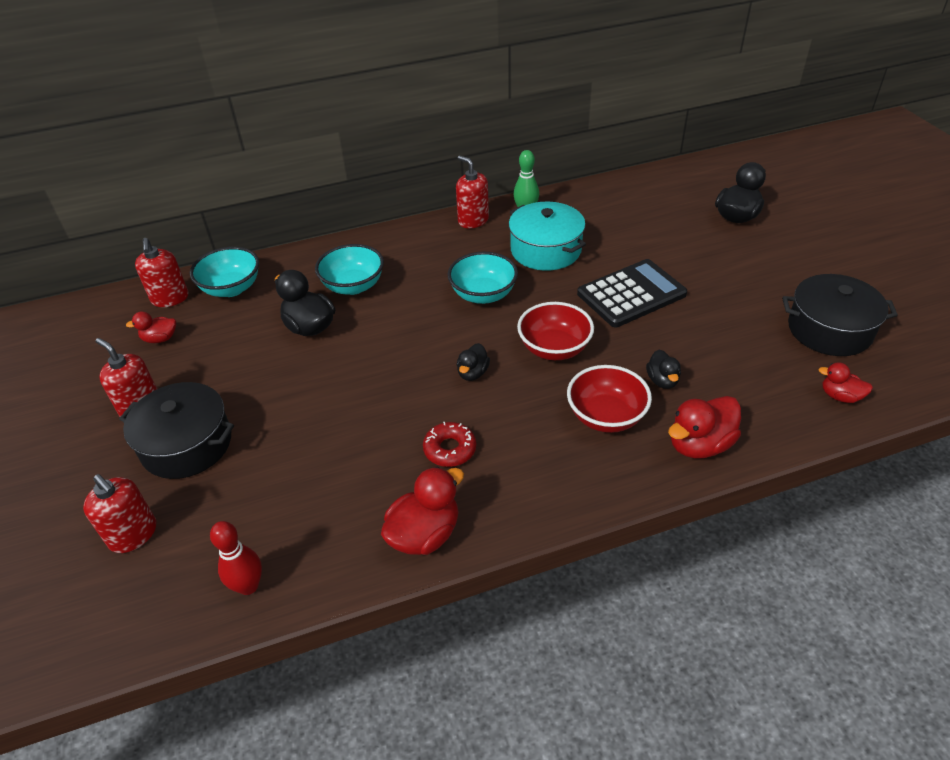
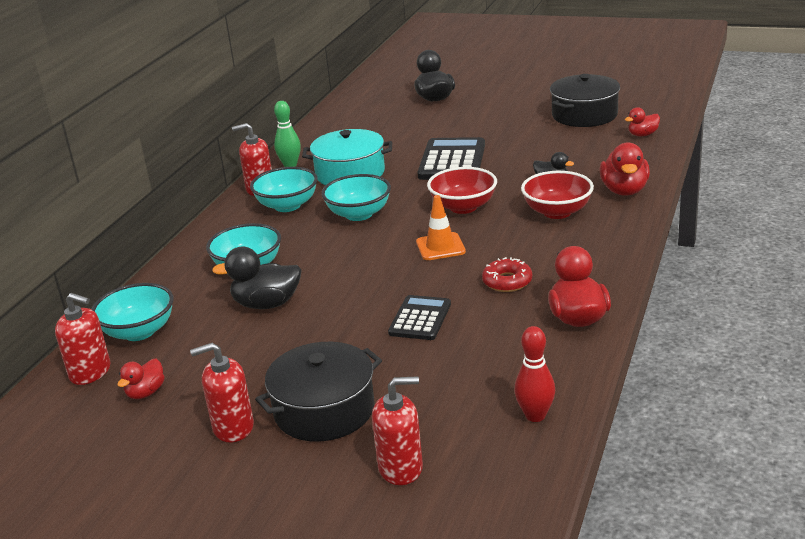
camera: 50 degrees left, 15 degrees down
black duck [457,343,490,381] -> orange traffic cone [416,195,466,260]
none -> turquoise bowl [250,167,318,212]
none -> black calculator [388,295,451,340]

